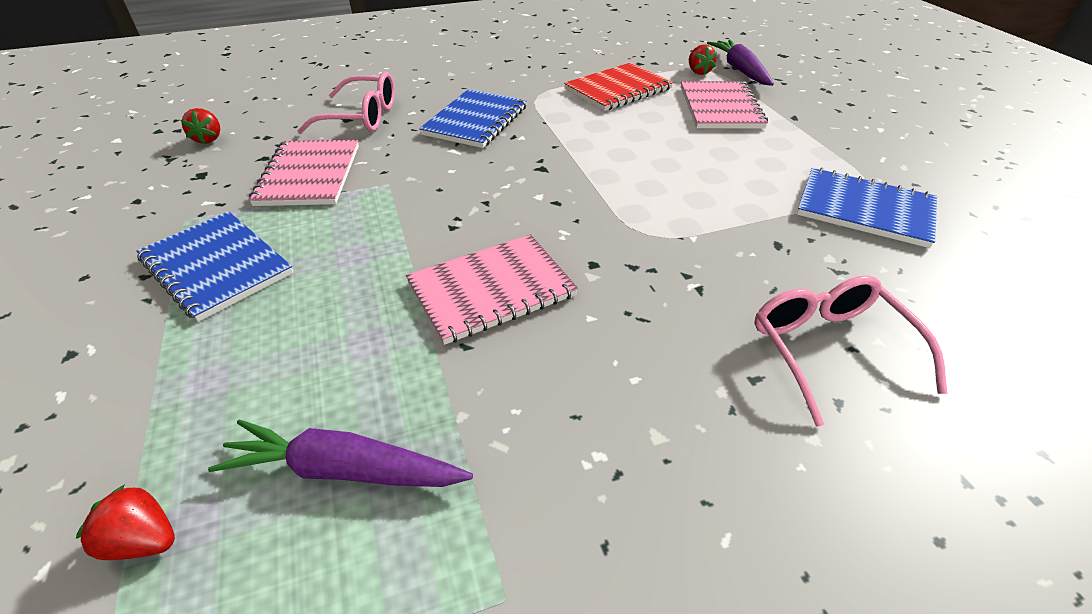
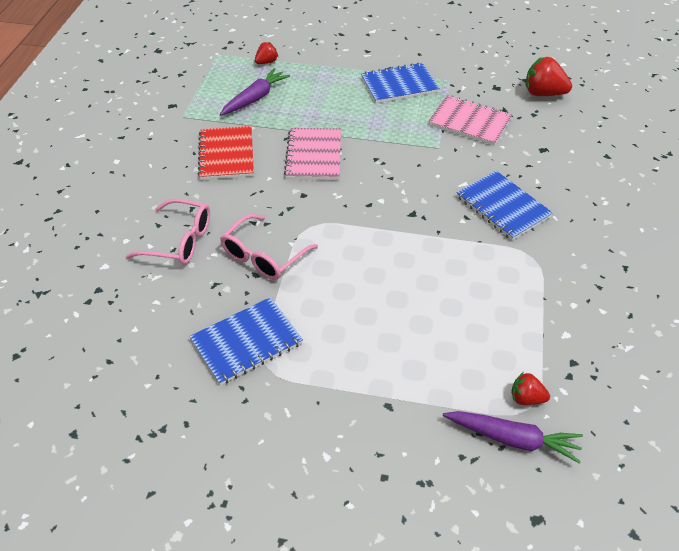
camera: 120 degrees right, 5 degrees up
red strawberry [181,108,220,144] -> red strawberry [526,57,572,96], size x1.76
pink glasses [298,72,395,134] -> pink glasses moved to [220,214,318,280]
red notebook [564,62,673,111] -> red notebook moved to [198,126,254,180]
pink notebook [681,81,768,128] -> none

